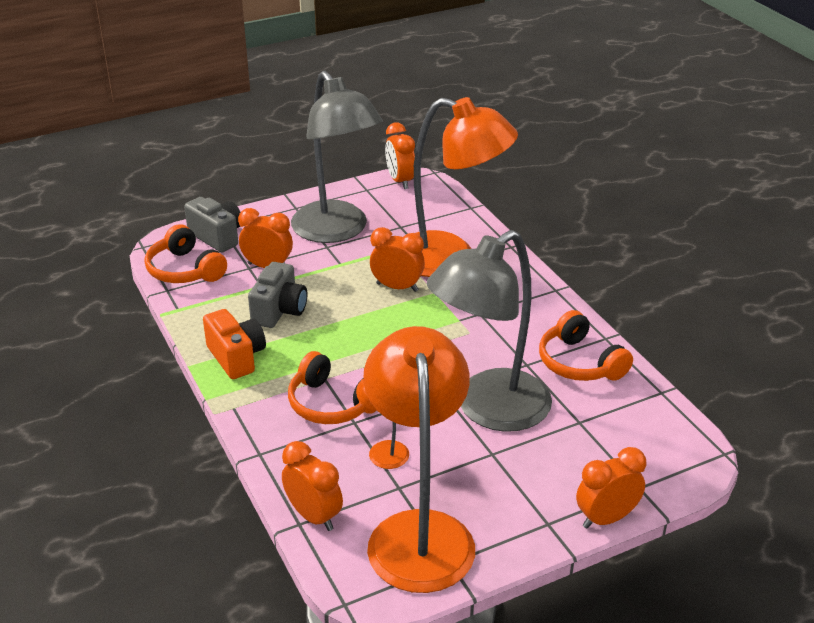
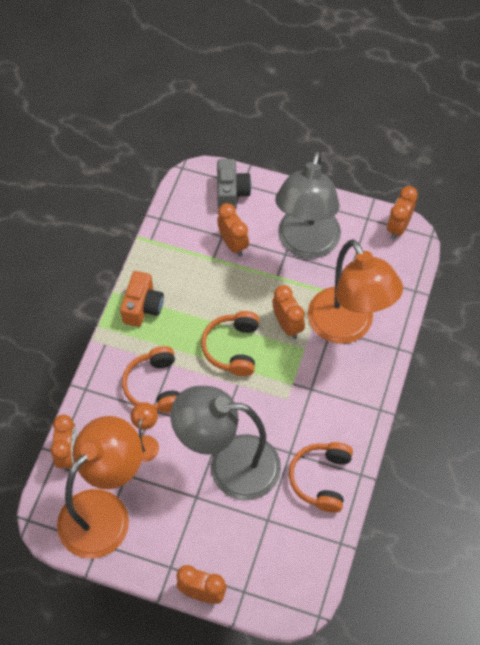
camera: 45 degrees right, 25 degrees up
orange headphones [145,224,227,283] -> orange headphones moved to [201,311,259,376]
grey camera [248,262,307,328] -> none

